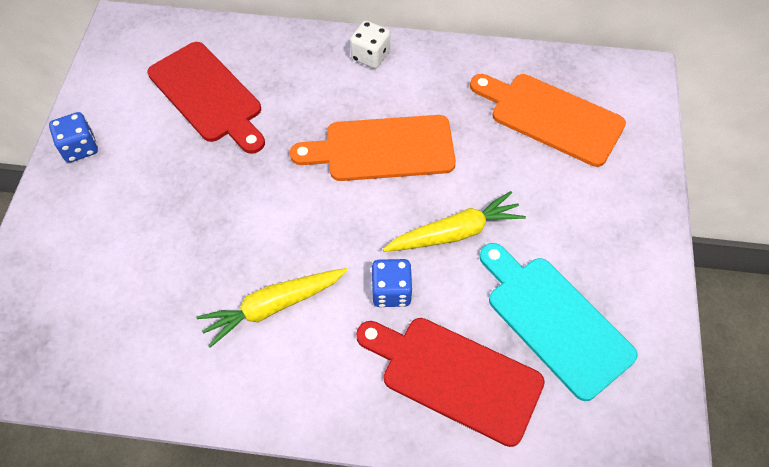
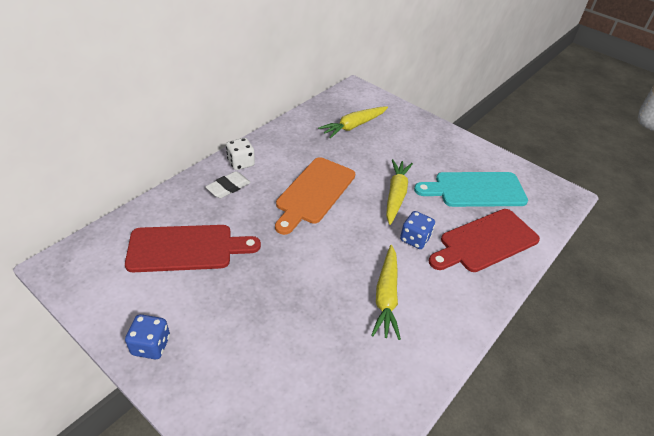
camera: 60 degrees left, 15 degrees down
orange cutting board [470,74,626,167] -> yellow carrot [318,106,388,139]
none -> white eraser [205,171,251,198]

